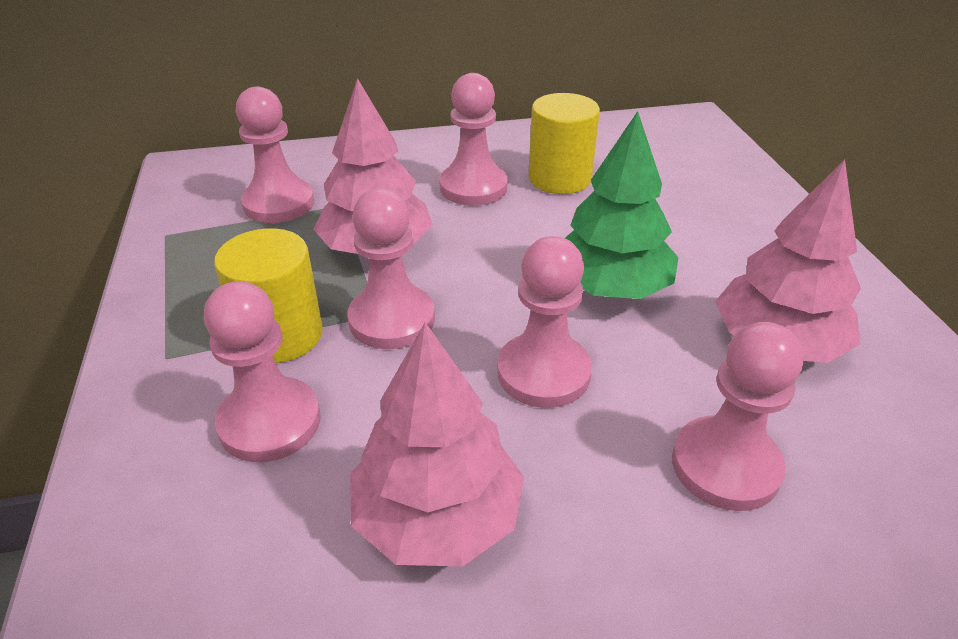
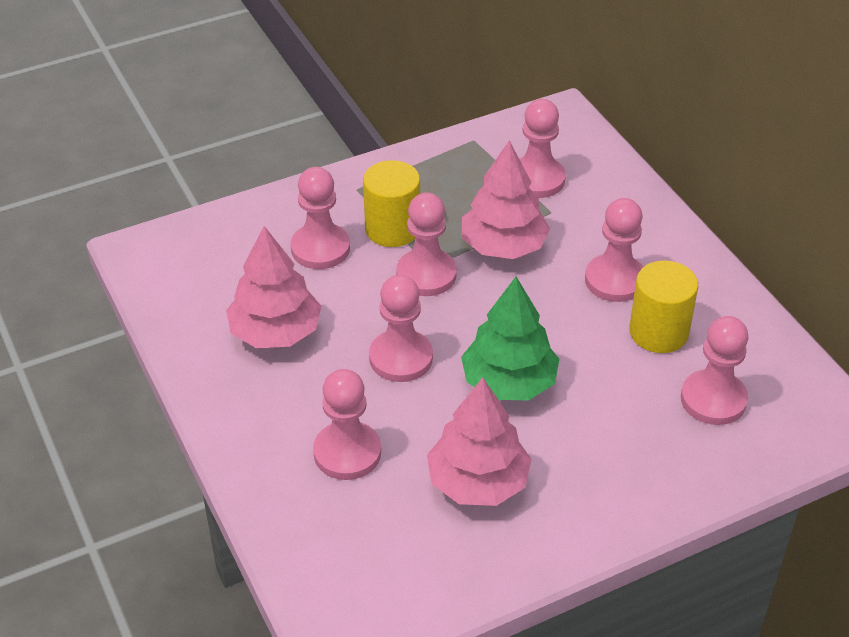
camera: 75 degrees right, 5 degrees up
none -> pink pawn [681,316,748,425]

